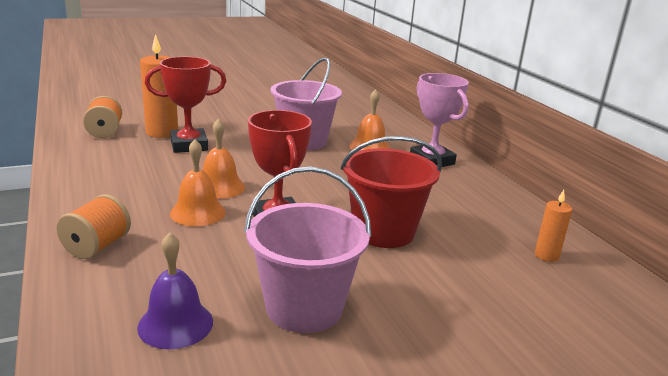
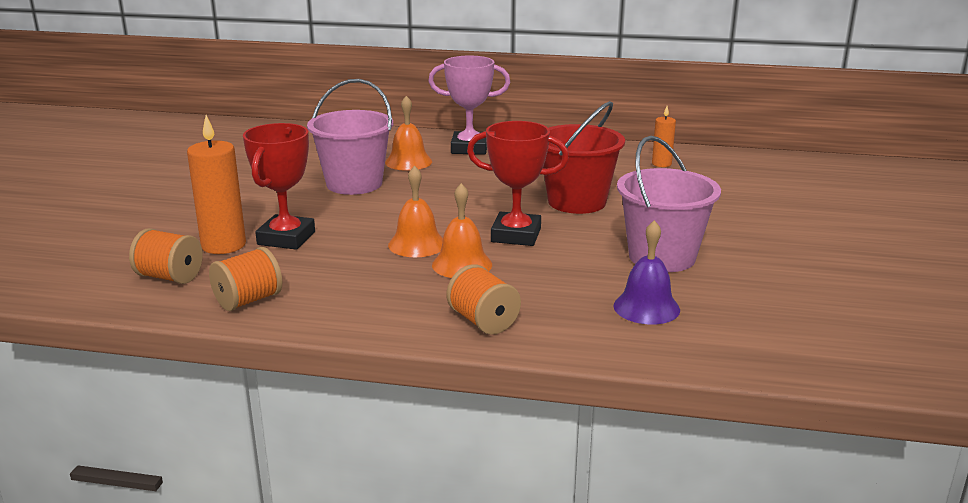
camera: 55 degrees left, 0 degrees up
none -> orange spool [209,247,282,311]

